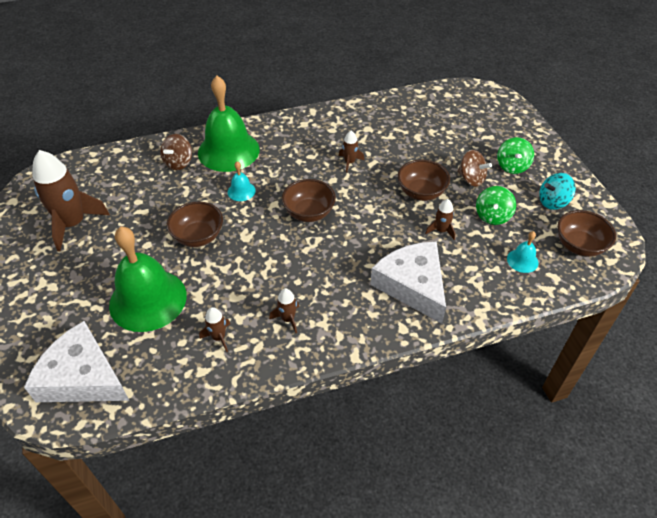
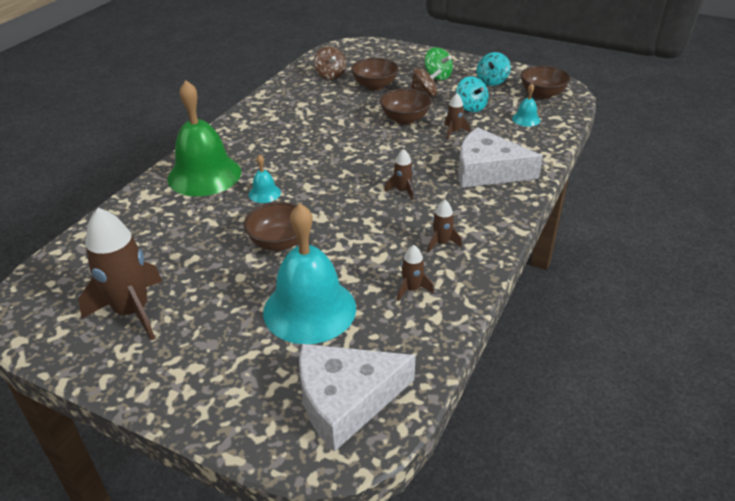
camera: 45 degrees left, 10 degrees down
green bell [109,226,187,332] -> turquoise bell [263,203,356,344]
brown spinning top [160,134,192,170] -> brown spinning top moved to [314,46,346,80]
brown bowl [282,179,336,222] -> brown bowl moved to [351,58,399,91]
brown rocket [339,131,364,173] -> brown rocket moved to [384,149,414,200]
green spinning top [476,186,516,225] -> turquoise spinning top [456,76,489,112]

